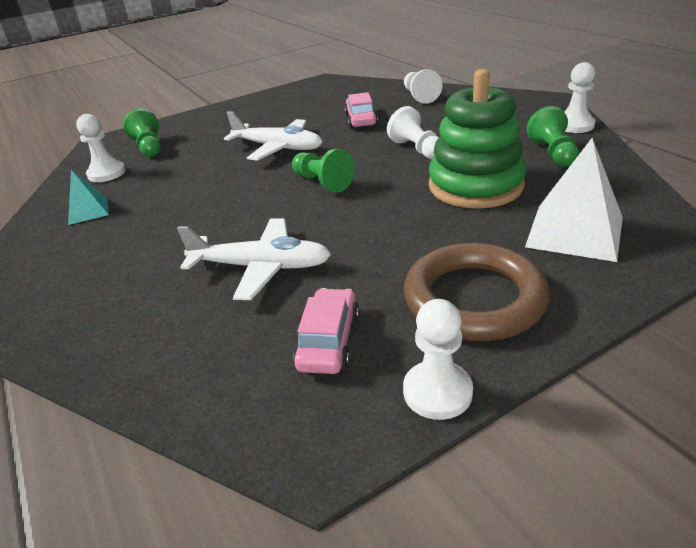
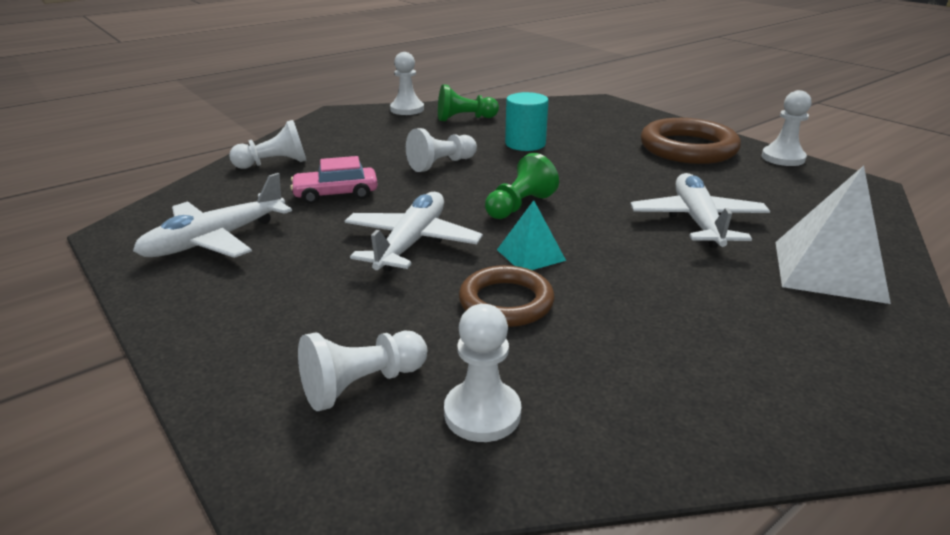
camera: 100 degrees left, 5 degrees down
turquoise pyramid [68,170,109,225] -> turquoise pyramid moved to [497,200,566,270]
green pawn [123,109,161,157] -> white pawn [298,330,427,411]
pink car [293,288,359,374] -> none
green stacking toy [429,69,526,209] -> turquoise cylinder [505,92,548,151]
white pyramid [525,138,623,262] -> white pyramid moved to [775,166,891,304]
none -> white plane [133,173,292,258]
none -> brown ring [459,265,554,327]

